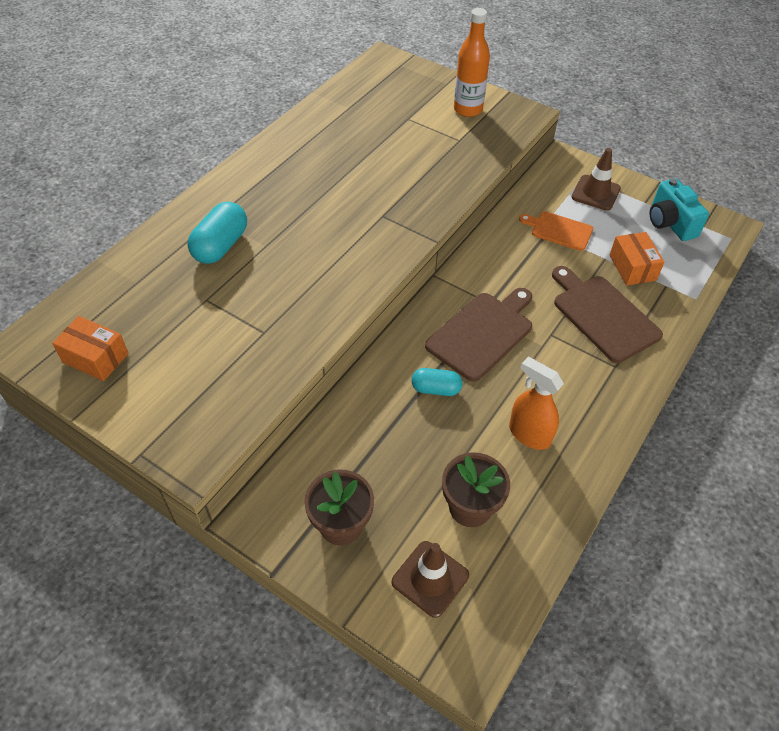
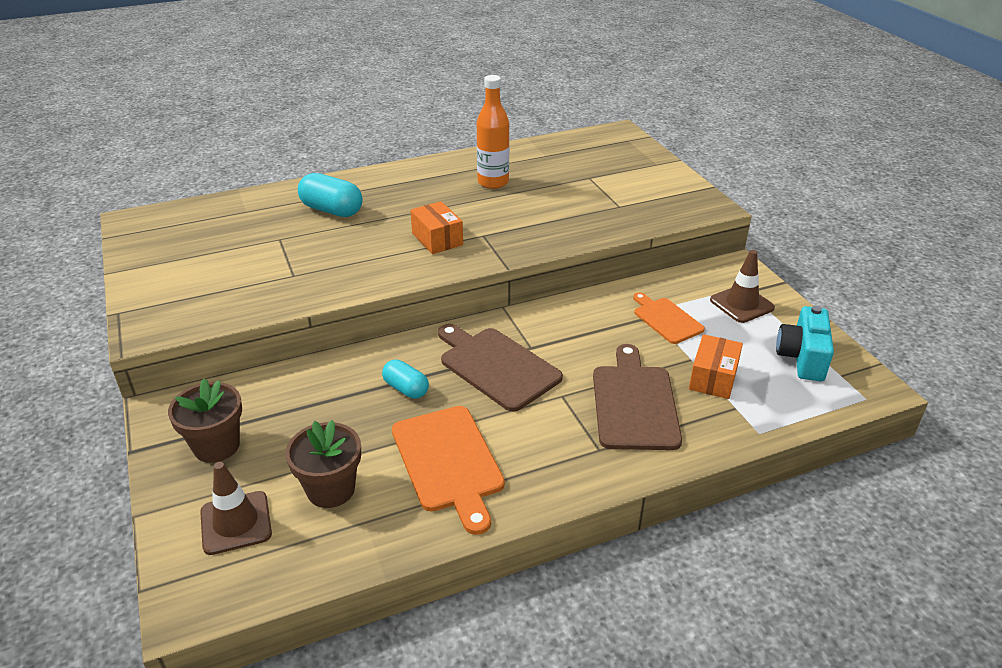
camera: 35 degrees right, 15 degrees down
orange box [52,316,129,381] -> orange box moved to [410,201,463,254]
turquoise capsule [187,202,247,264] -> turquoise capsule turned 60 degrees clockwise [298,173,363,217]
brown cutting board [425,288,532,382] -> brown cutting board turned 120 degrees counterclockwise [438,324,563,412]
orange bottle [454,8,490,117] -> orange bottle moved to [477,75,509,189]
orange spray bottle [509,357,564,450] -> orange cutting board [392,406,505,535]

